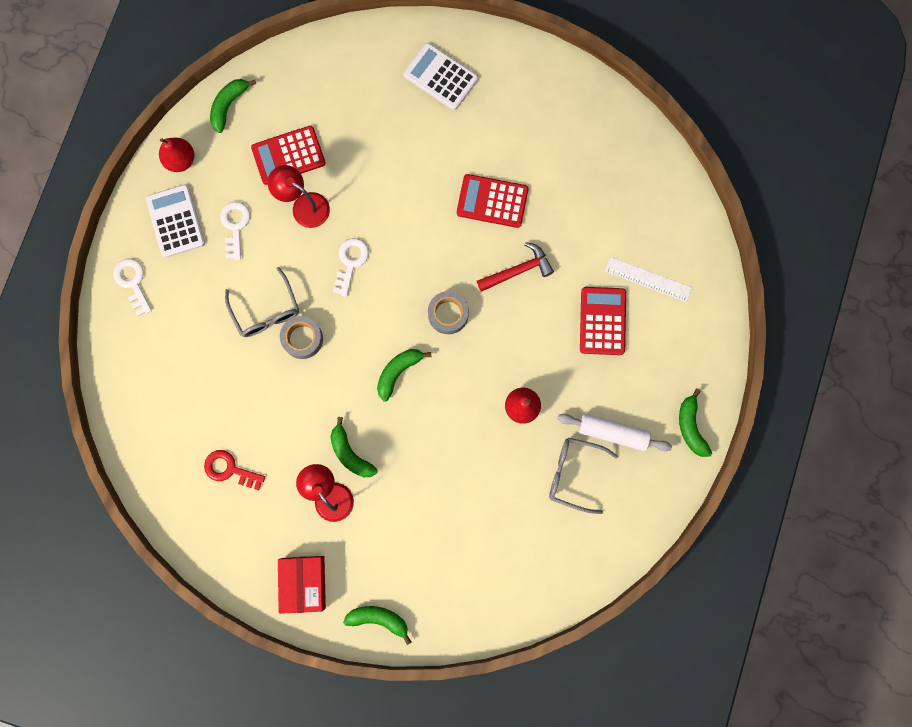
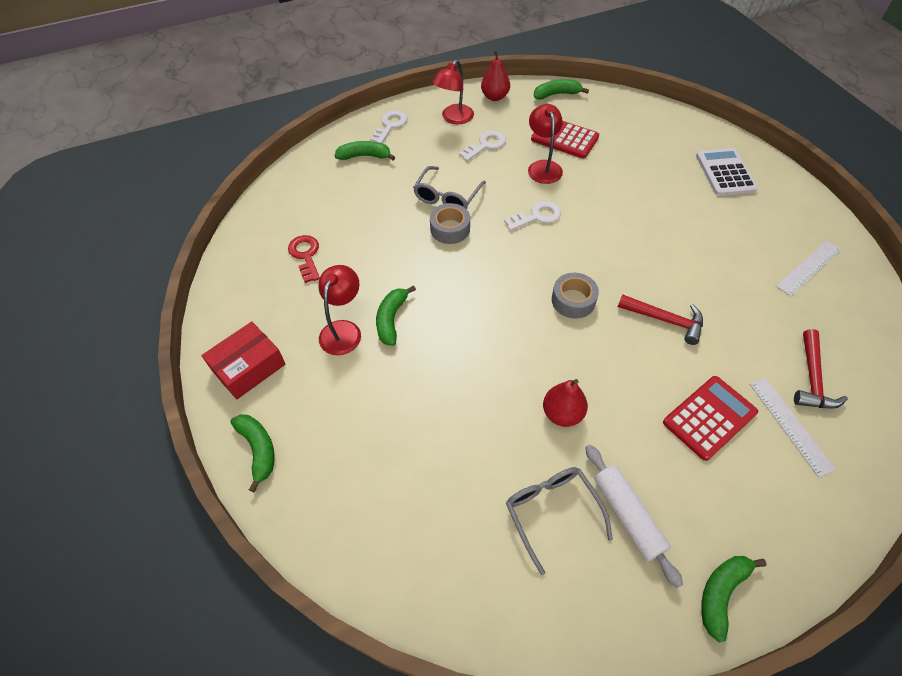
camera: 50 degrees right, 25 degrees down
white calculator [146,184,205,258] -> red lamp [432,60,474,125]
green banana [377,349,431,402] -> green banana moved to [335,141,395,160]
red calculator [457,174,529,228] -> none
none -> white ruler [776,241,841,296]
none -> red hammer [794,329,848,409]

